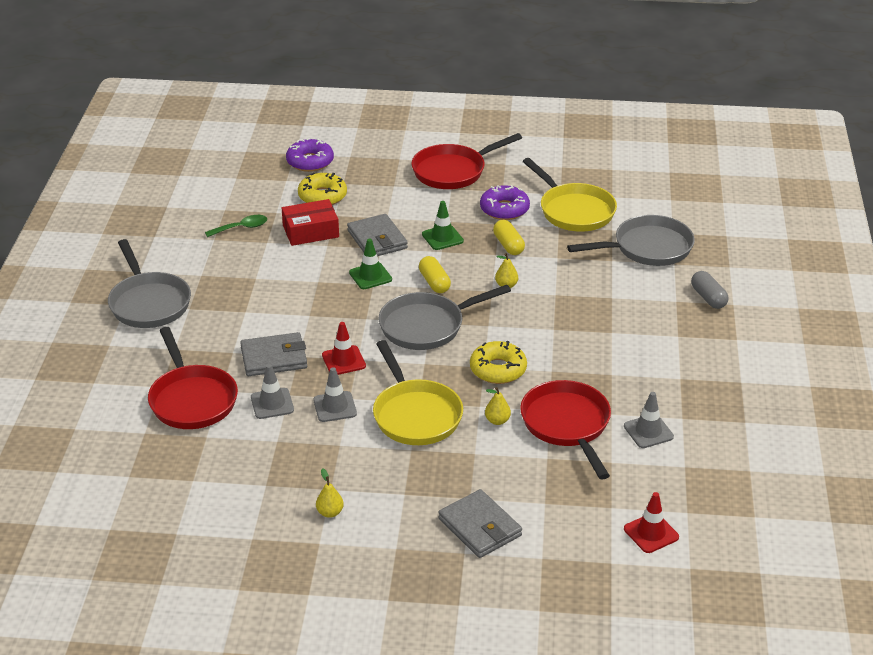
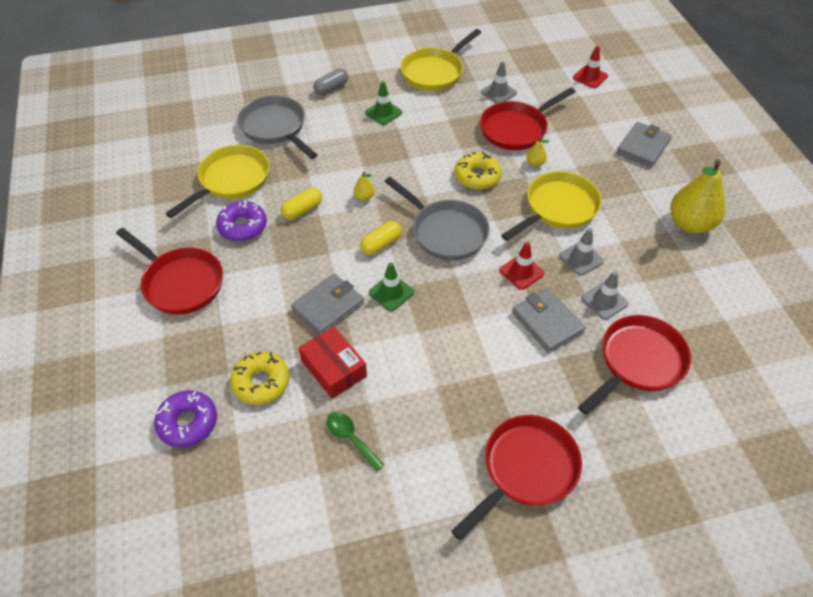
camera: 110 degrees left, 15 degrees up
grey pan [108,239,191,328] -> red pan [451,415,582,540]
yellow pear [316,468,344,518] -> yellow pear [671,159,726,234], size x2.36
green traffic cone [422,201,464,250] -> green traffic cone moved to [365,81,402,125]
none -> yellow pan [401,29,481,91]

